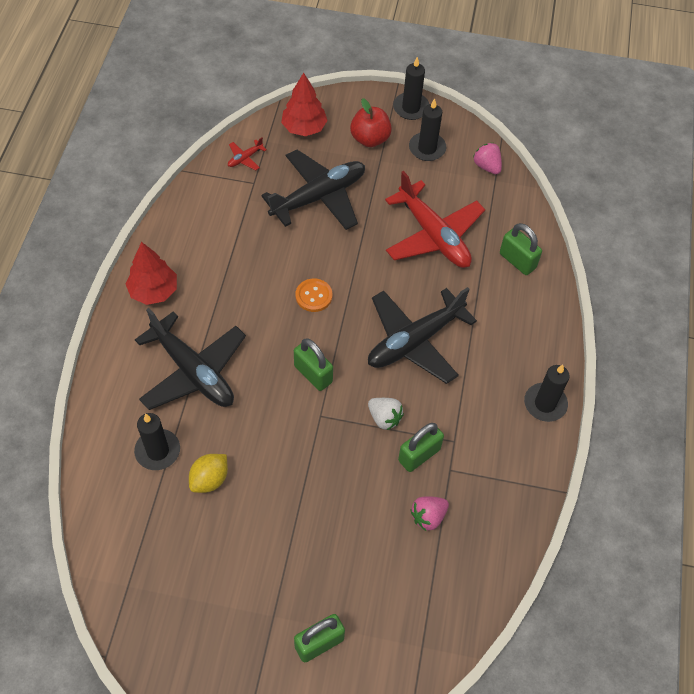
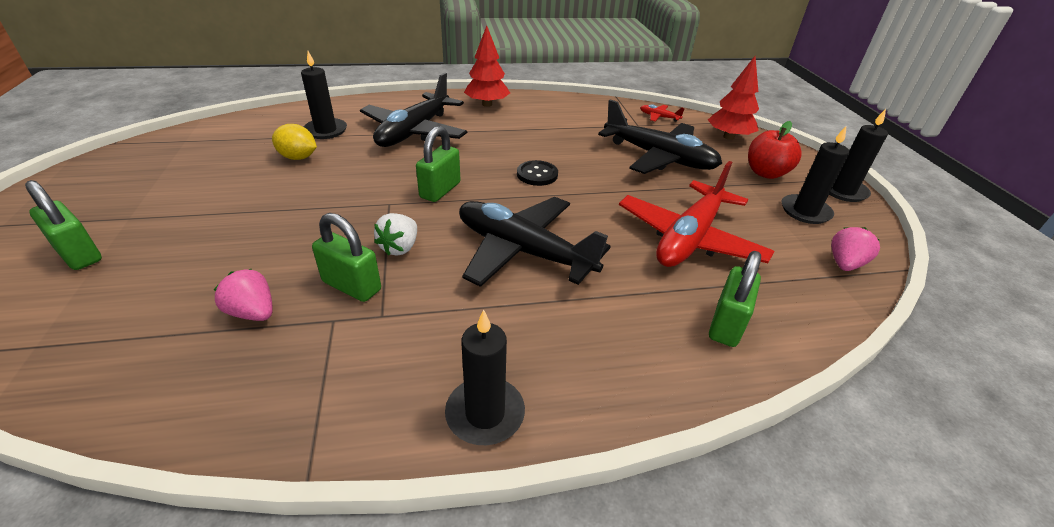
camera: 70 degrees right, 20 degrees down
orange button [295,279,332,312] -> black button [517,160,558,186]

